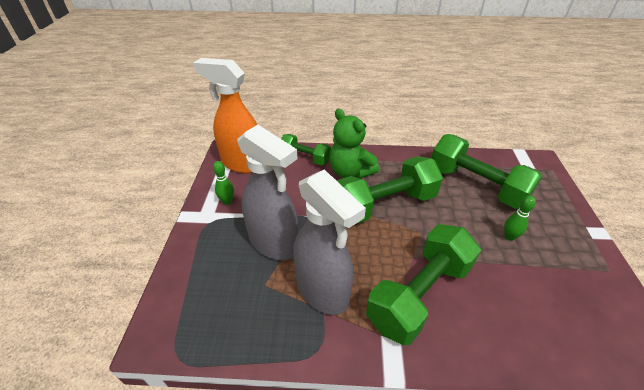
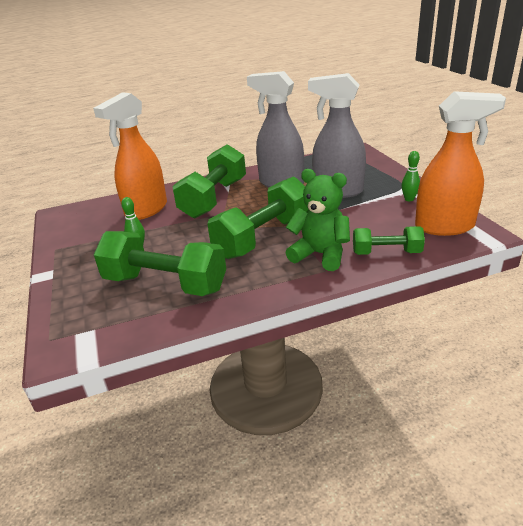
camera: 160 degrees right, 10 degrees down
none -> orange spray bottle [93,92,167,220]

